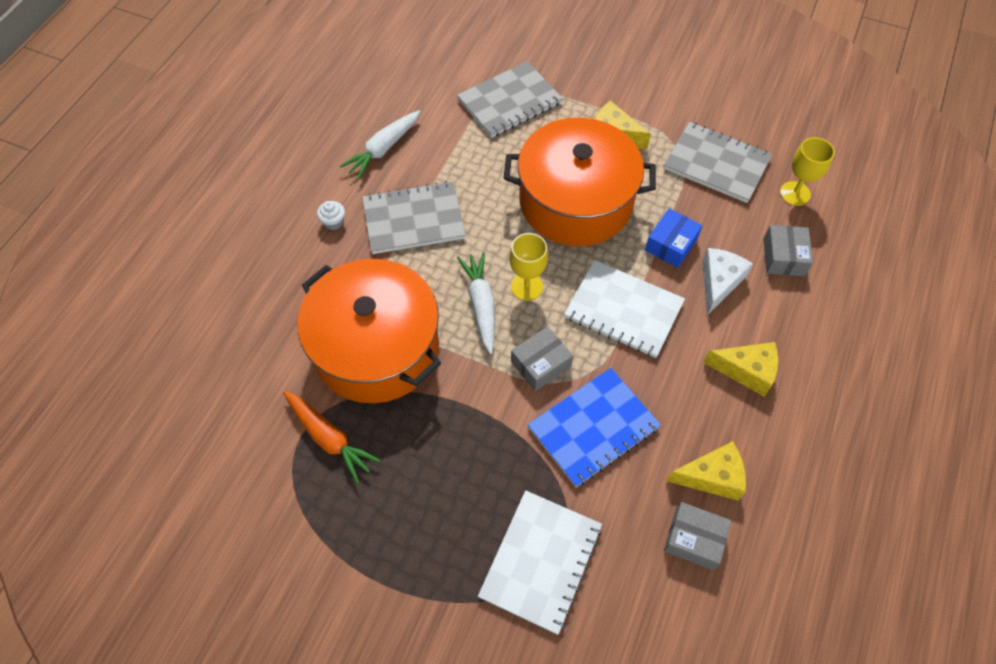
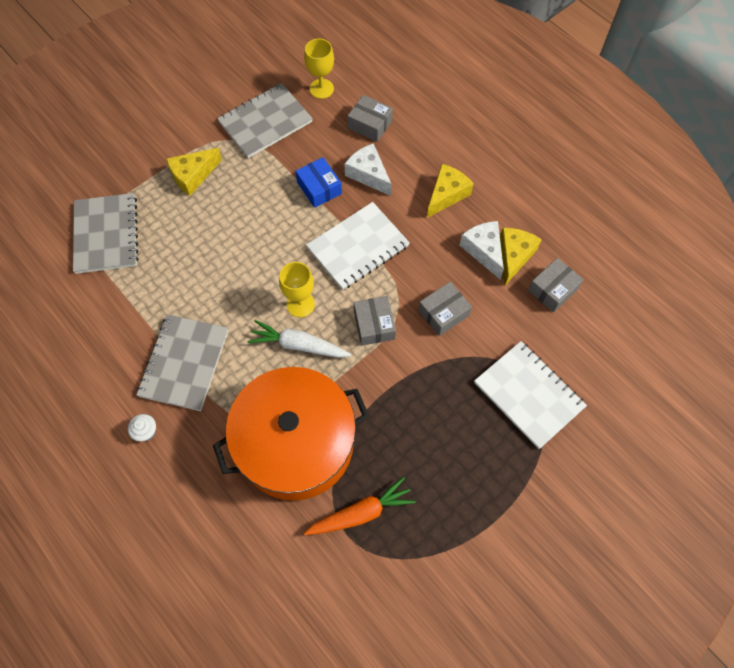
camera: 65 degrees left, 5 degrees up
white carrot [340,110,421,179] -> none
orange pot [504,118,656,246] -> none
blue notebook [528,368,661,487] -> grey box [418,282,472,336]
none -> white cheese [460,221,504,279]

